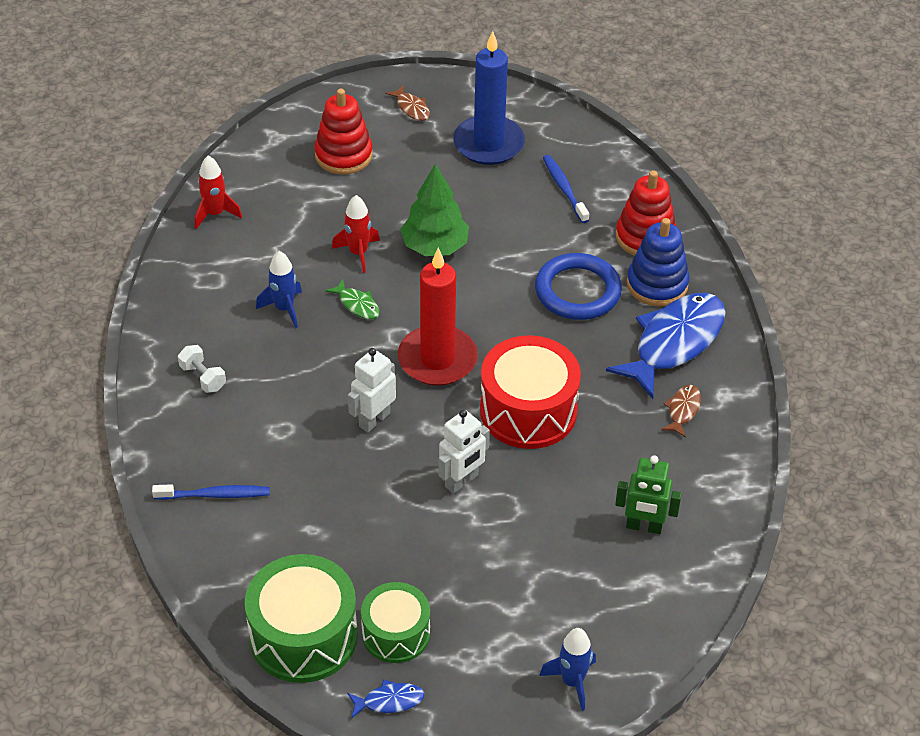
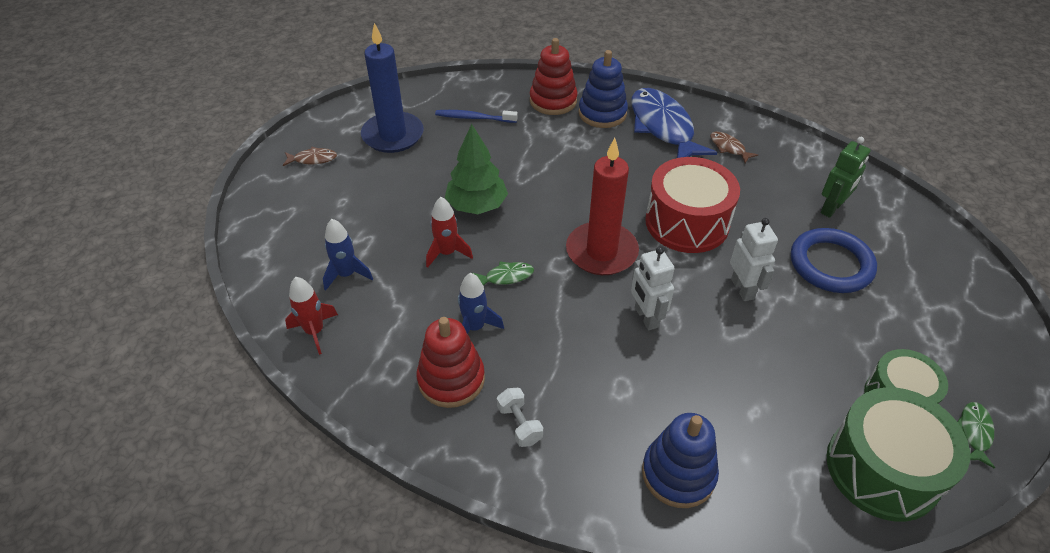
camera: 60 degrees left, 0 degrees up
blue toothbrush [152,484,270,500] -> blue stacking toy [642,413,719,508]
white dumbbell [178,345,226,393] -> white dumbbell turned 75 degrees clockwise [497,388,543,447]
red stacking toy [314,89,373,174] -> red stacking toy moved to [417,317,485,408]
blue fish [347,679,425,718] -> green fish [957,402,995,469]
blue ring [535,253,622,320] -> blue ring moved to [791,228,877,293]
blue rocket [539,628,596,711] -> blue rocket moved to [323,219,373,291]

